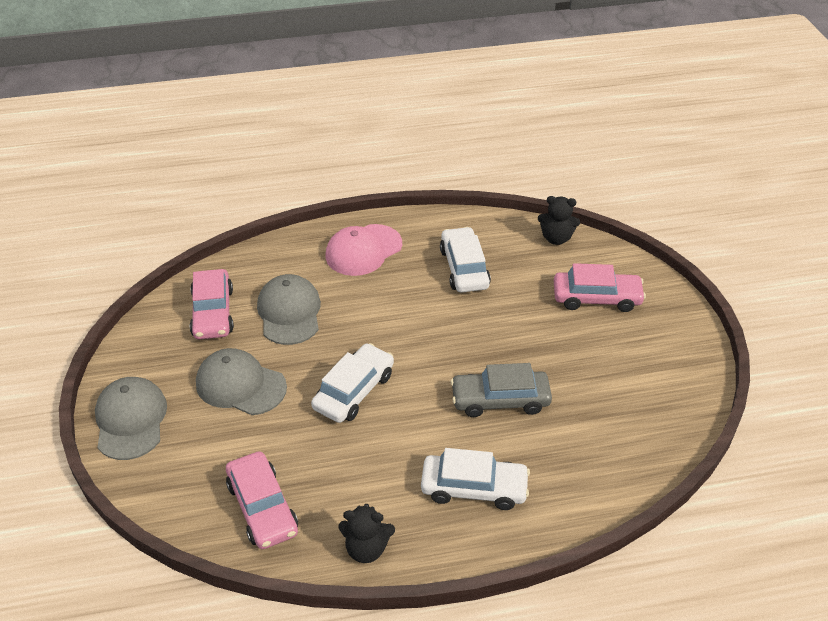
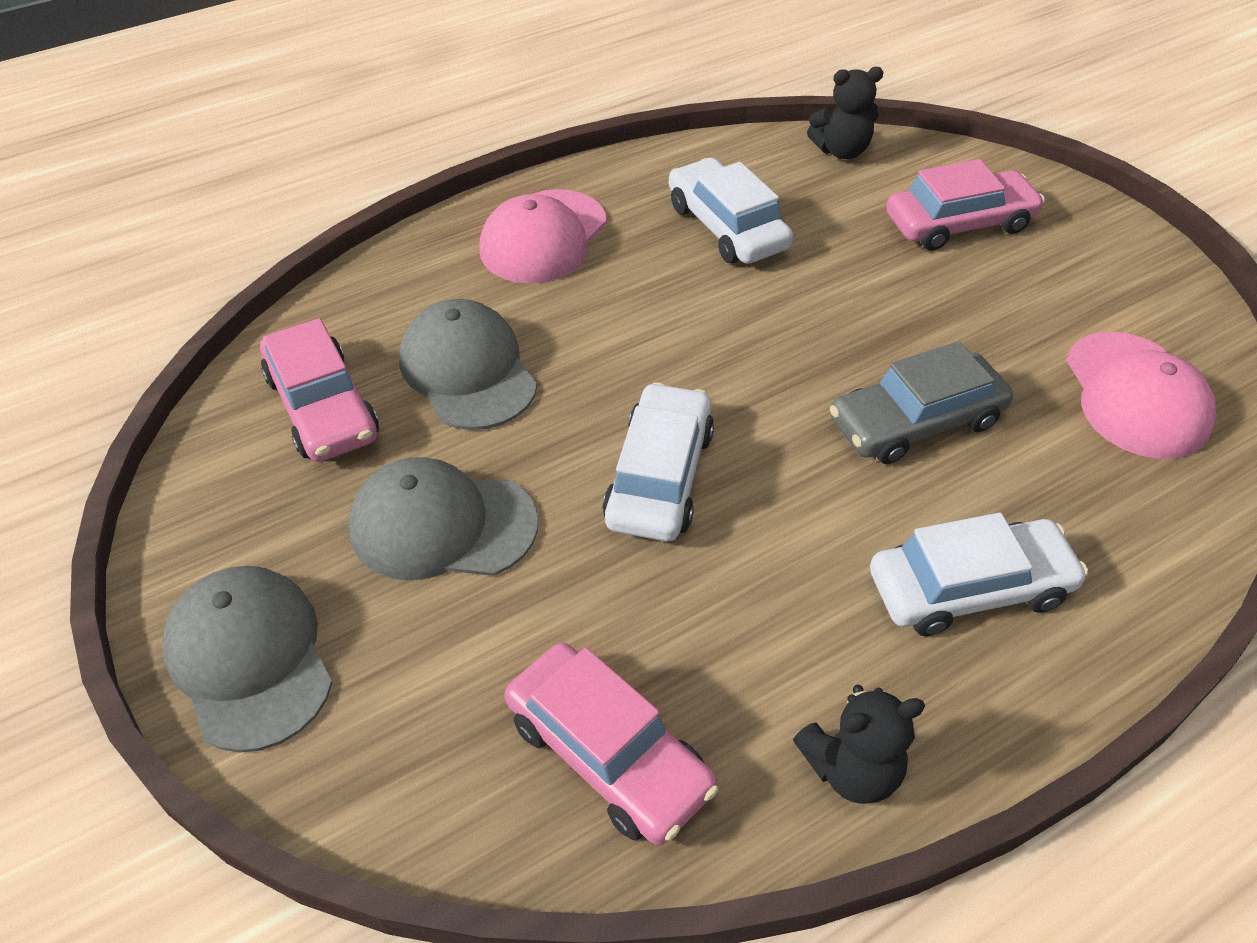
camera: 20 degrees left, 5 degrees up
none -> pink cap [1066,332,1216,459]

